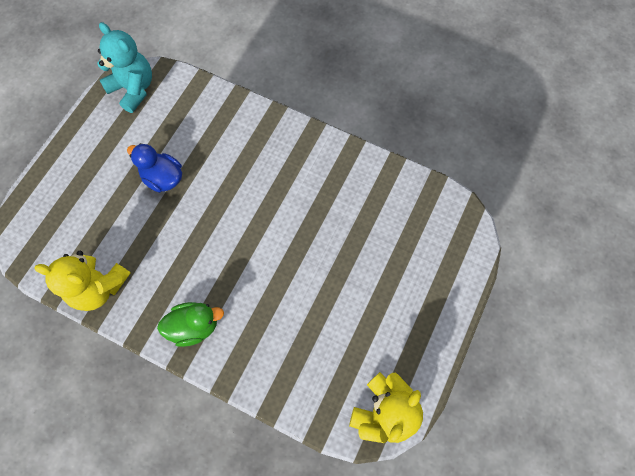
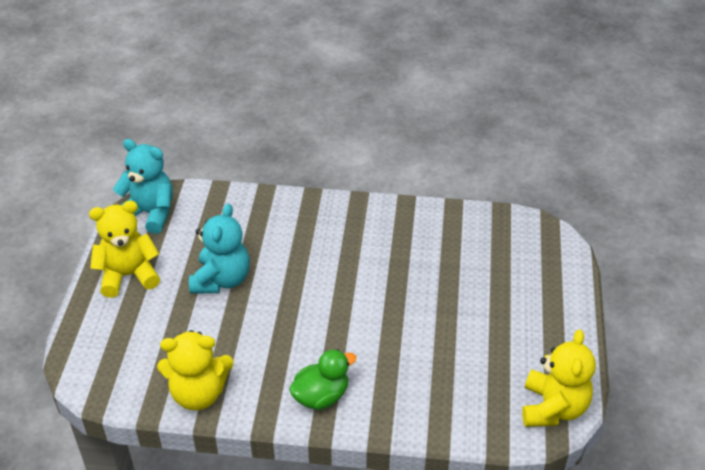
camera: 20 degrees left, 25 degrees down
blue duck [127,143,182,193] -> turquoise teddy bear [189,204,250,294]
none -> yellow teddy bear [89,201,160,298]

